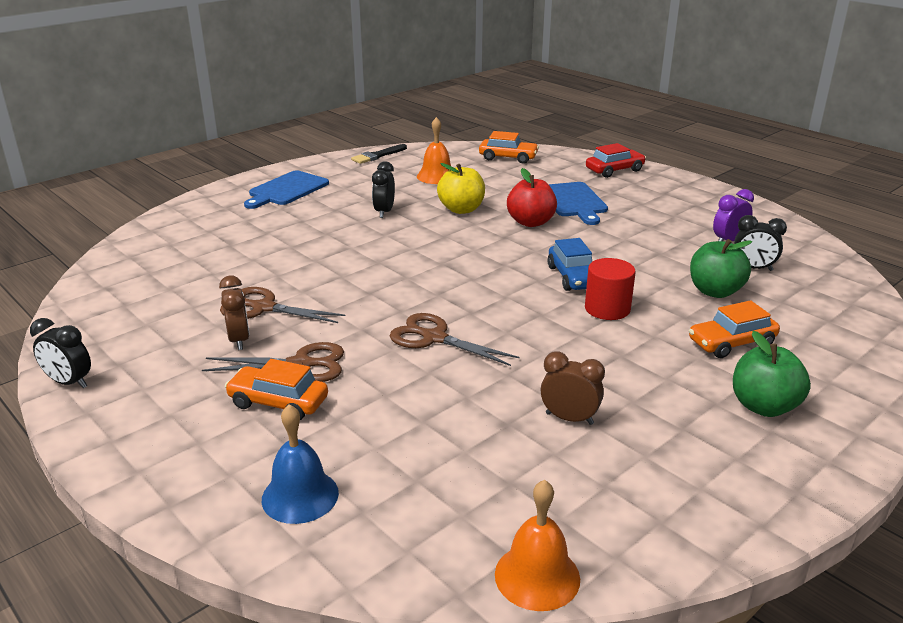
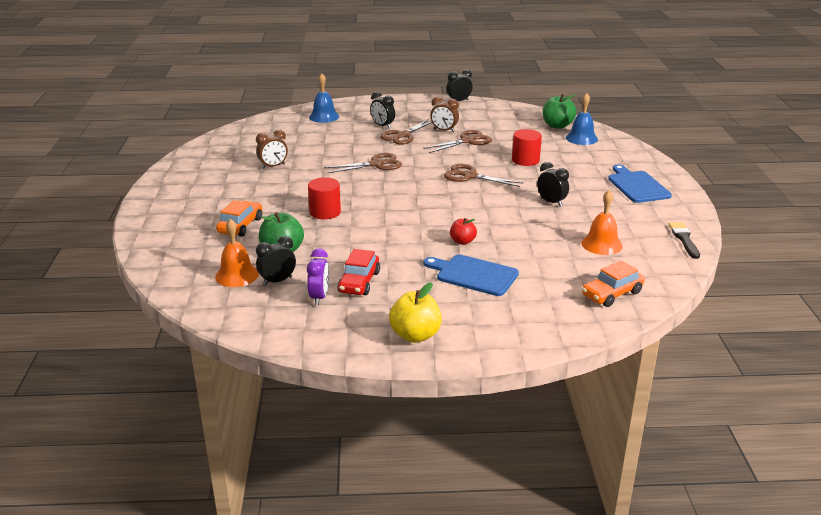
camera: 130 degrees right, 0 degrees up
orange car [225,359,328,420] -> black clock [370,92,395,129]
yellow apple [437,163,485,214] -> yellow apple moved to [389,283,442,343]
orange bell [495,480,580,611] -> orange bell moved to [215,219,259,287]
red apple [507,168,557,227] -> red apple [450,218,477,245], size x0.62
blue car [548,238,592,291] -> none
red car [586,143,646,178] -> red car moved to [337,249,380,295]
green apple [733,331,811,417] -> green apple moved to [543,94,577,129]
none -> brown scissors [444,164,524,187]
none -> red cylinder [512,129,542,166]
none -> blue bell [566,93,598,145]

